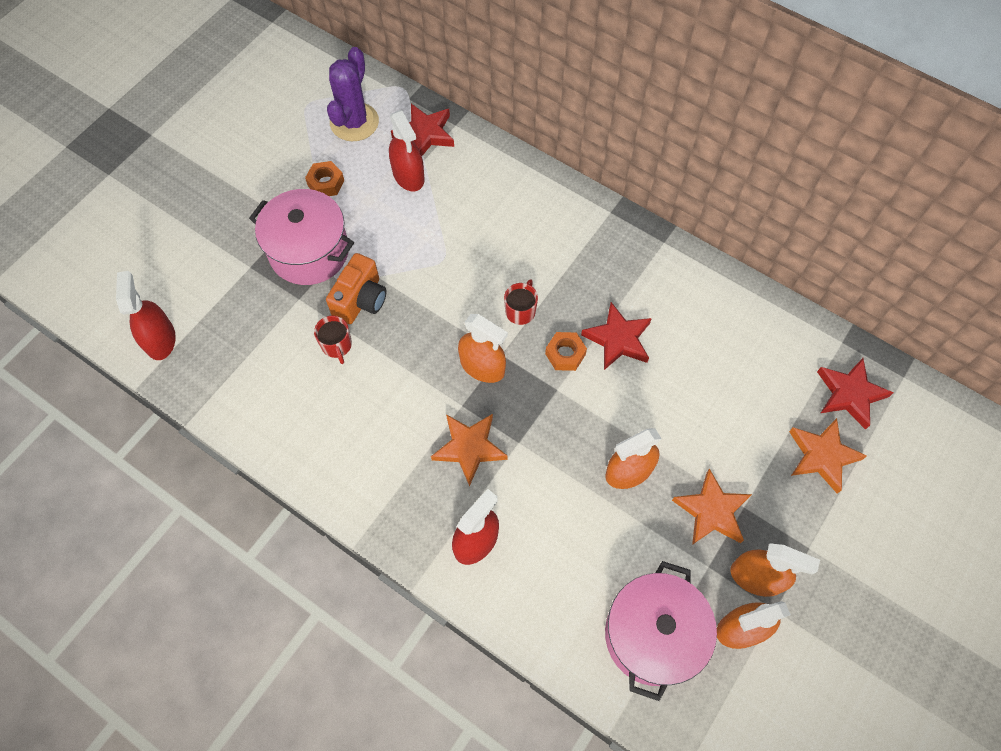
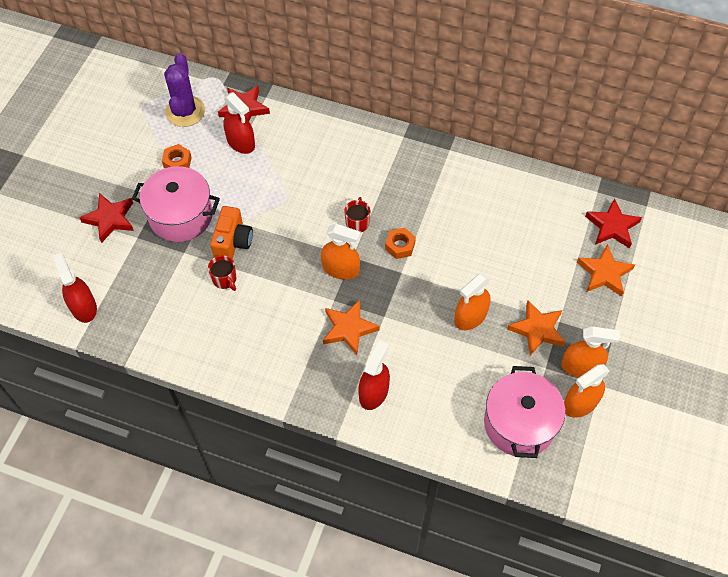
camera: 15 degrees left, 5 degrees down
red star [581,302,652,370] -> red star moved to [79,193,134,243]

